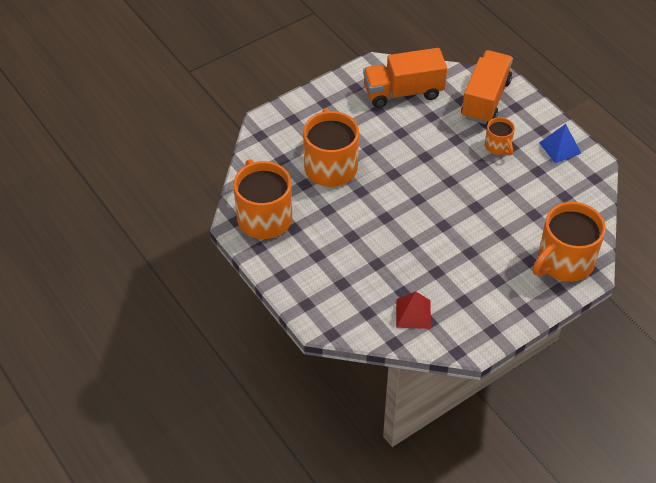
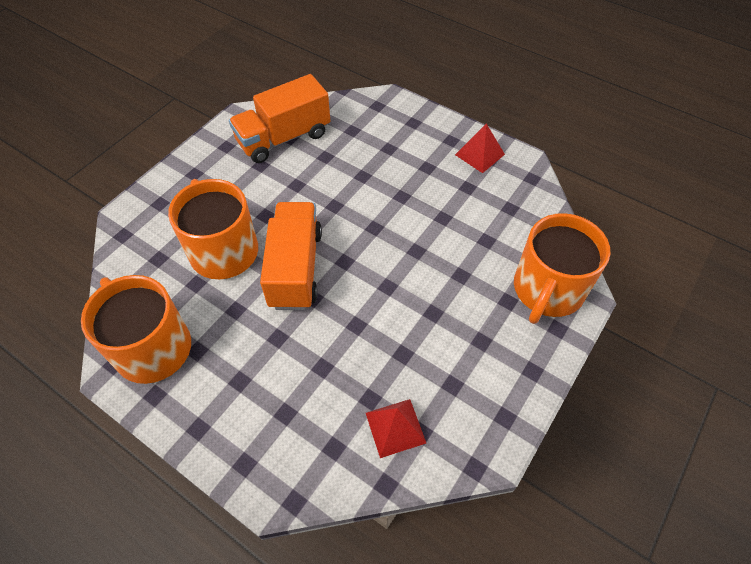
camera: 20 degrees left, 5 degrees up
orange truck [461,50,513,124] -> orange truck moved to [260,202,322,310]
orange mug [485,117,515,155] -> none
blue pyramid [539,124,581,163] -> red pyramid [455,123,505,173]

